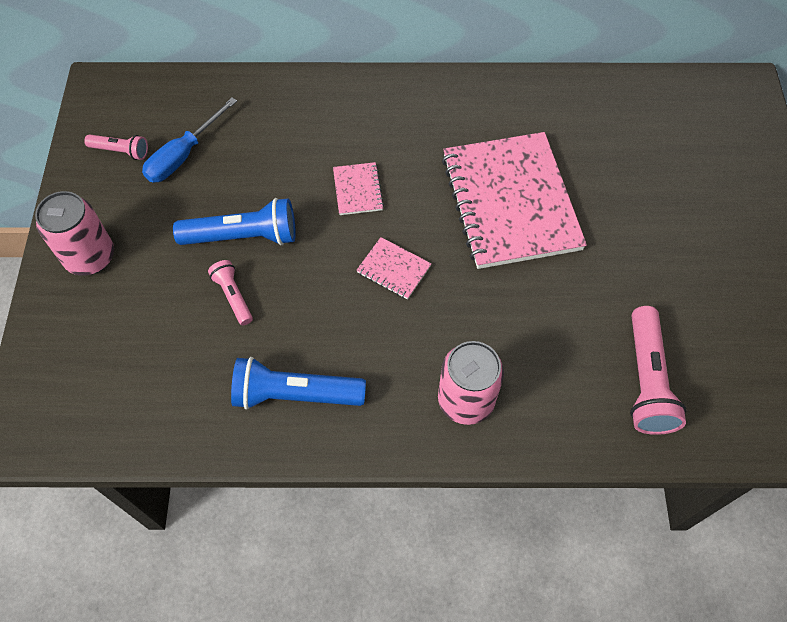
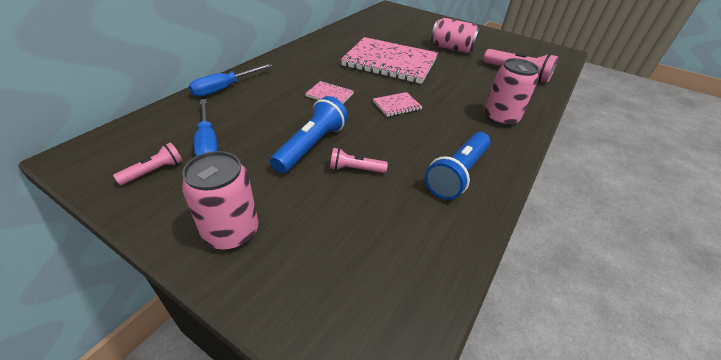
camera: 60 degrees left, 20 degrees down
none -> blue screwdriver [189,64,272,97]
none -> pink can [431,18,480,53]

